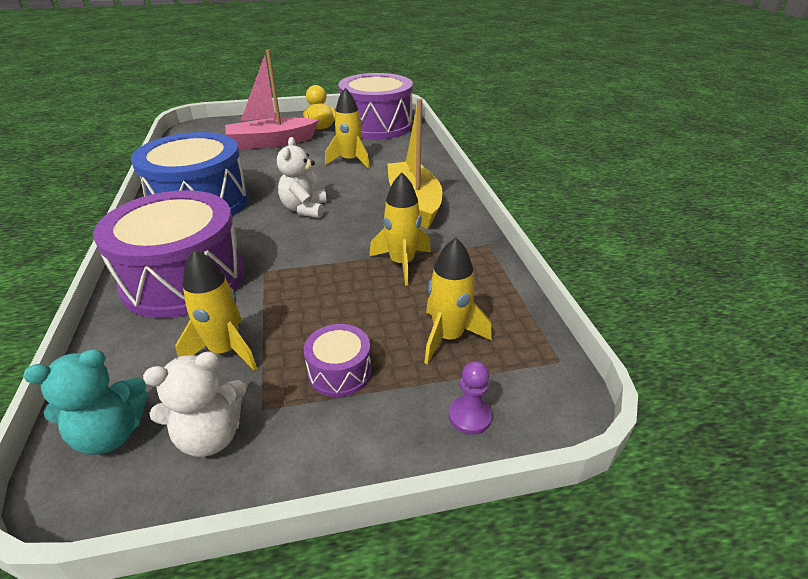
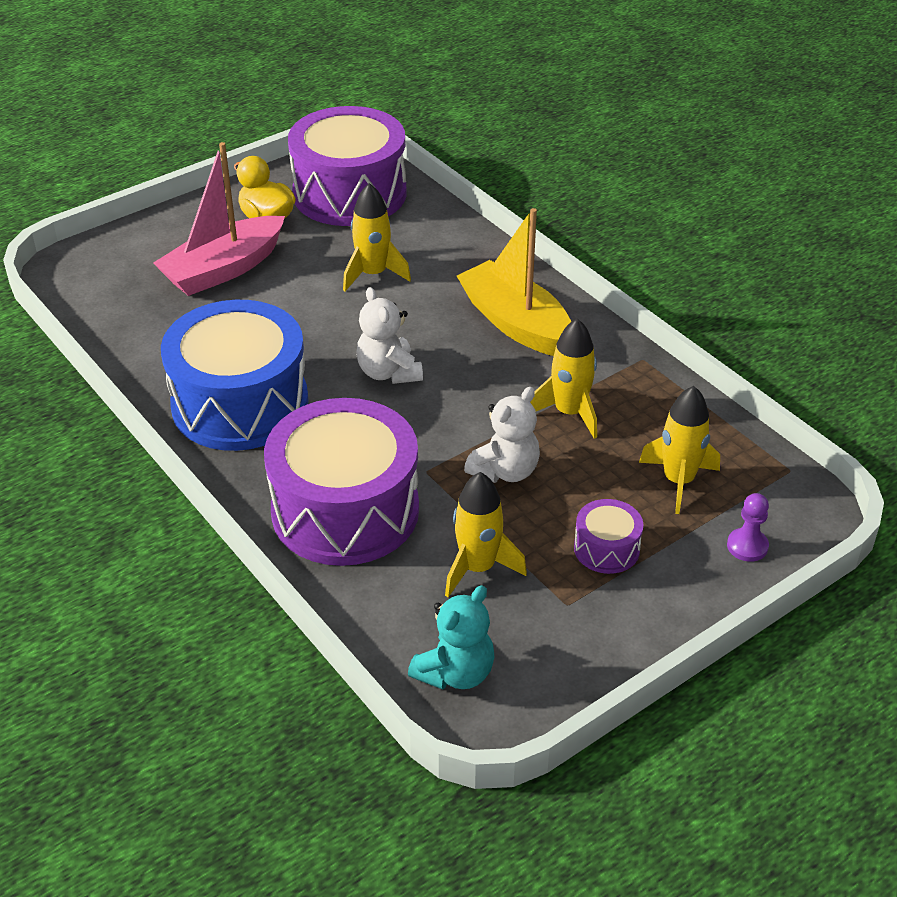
camera: 25 degrees left, 5 degrees up
white teddy bear [143,351,246,457] -> white teddy bear moved to [464,387,540,483]

